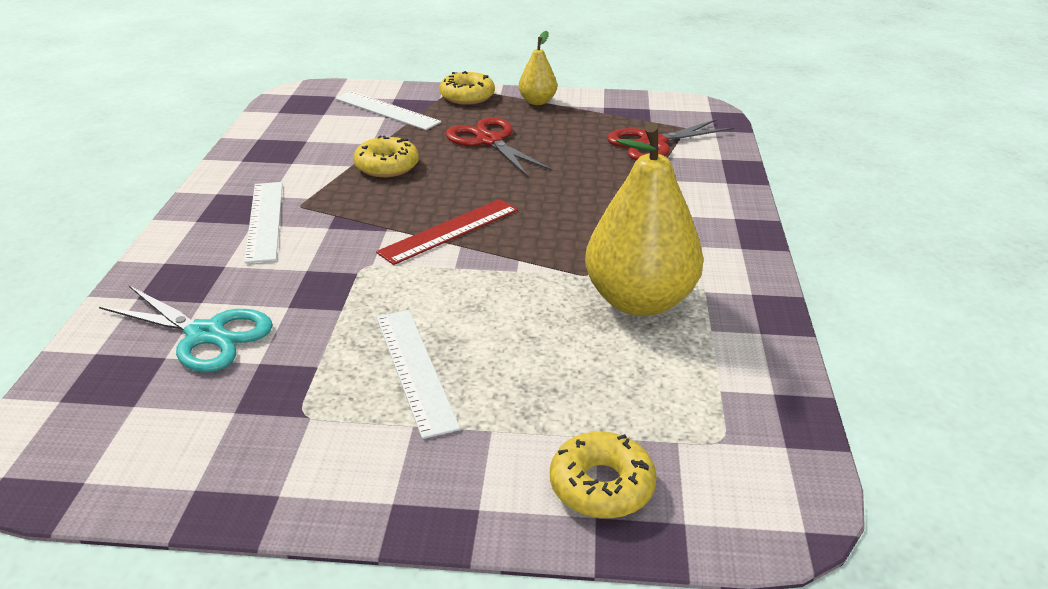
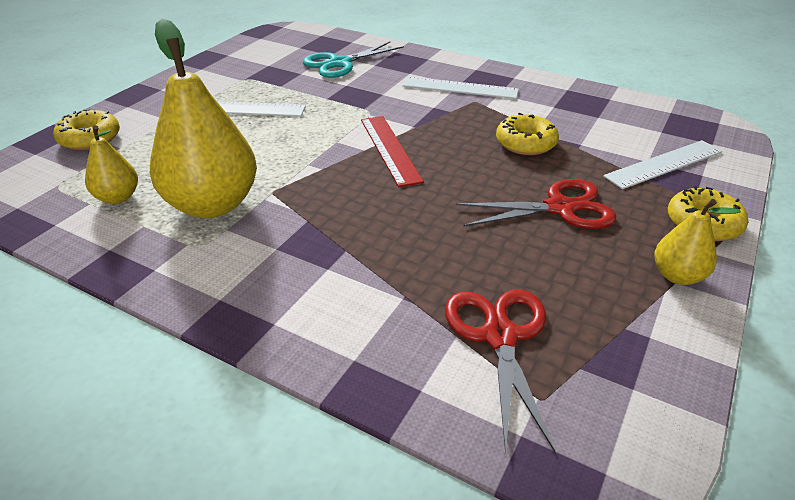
camera: 115 degrees right, 5 degrees up
none -> yellow pear [85,125,138,204]

